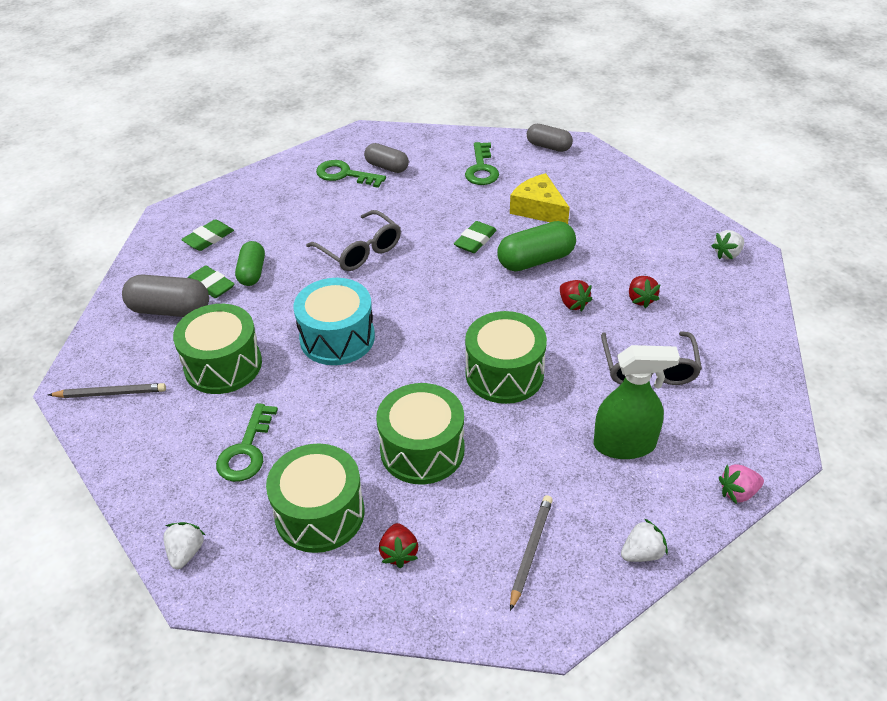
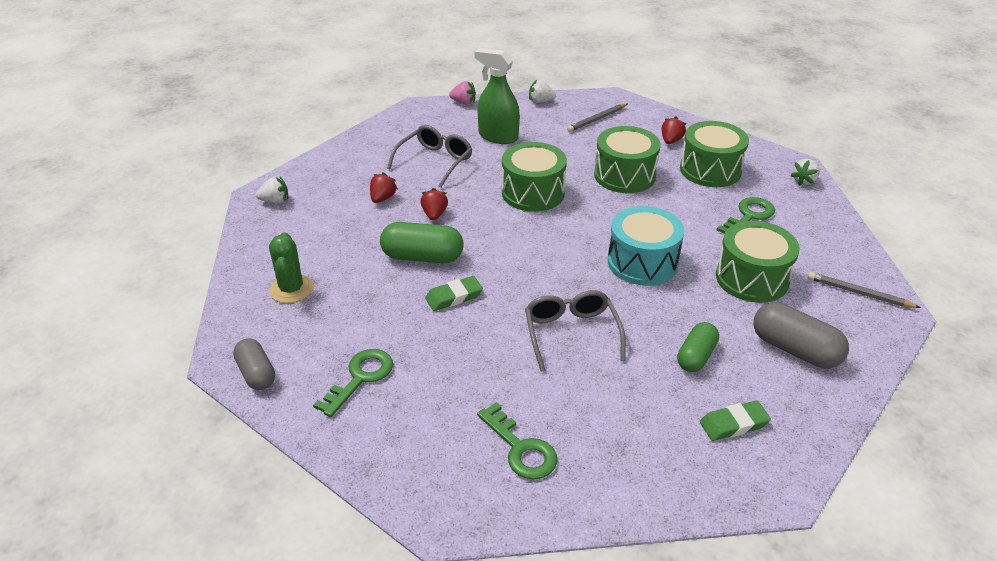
camera: 150 degrees left, 5 degrees down
green eraser [188,265,234,298] -> none
grey capsule [364,143,409,173] -> none
yellow cheese [510,173,570,224] -> none
none -> green cactus [269,232,313,303]

